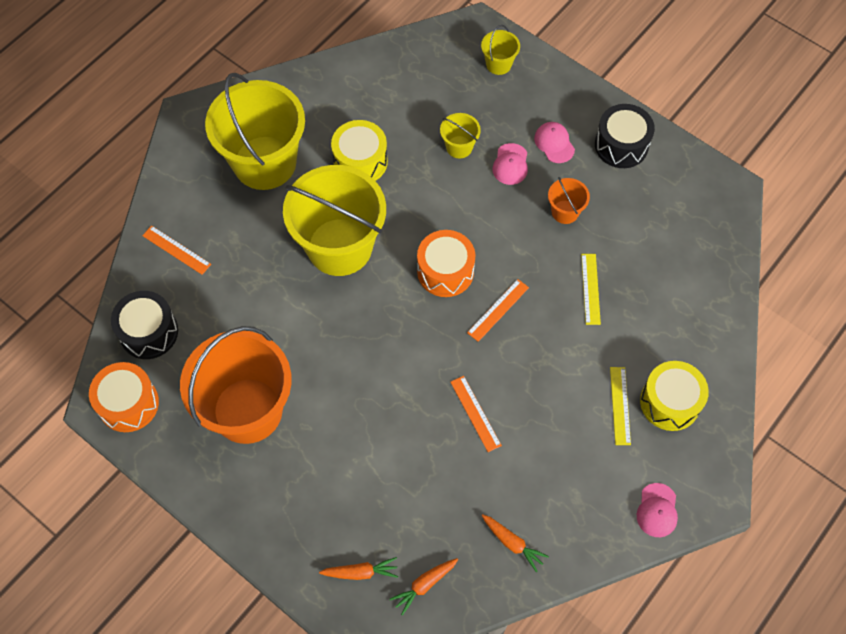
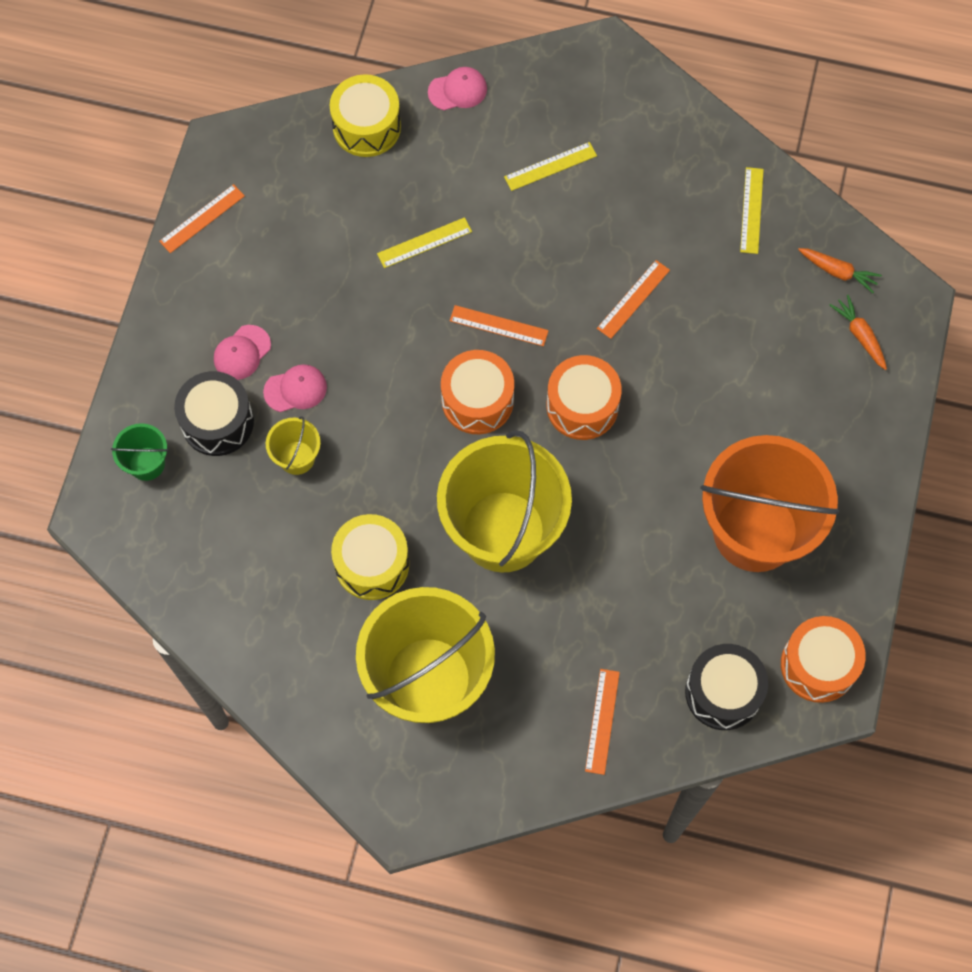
camera: 115 degrees left, 5 degrees up
yellow bucket [481,25,520,75] -> green bucket [111,423,168,481]
orange carrot [481,514,549,572] -> yellow ruler [740,167,764,254]
orange bucket [548,177,590,224] -> none
black drum [595,104,655,168] -> black drum moved to [174,371,254,456]
pink cap [637,483,678,537] -> pink cap moved to [428,67,487,110]
yellow drum [640,361,709,431] -> yellow drum moved to [330,74,401,157]
none -> orange ruler [159,184,245,253]
none -> orange drum [547,355,622,440]

